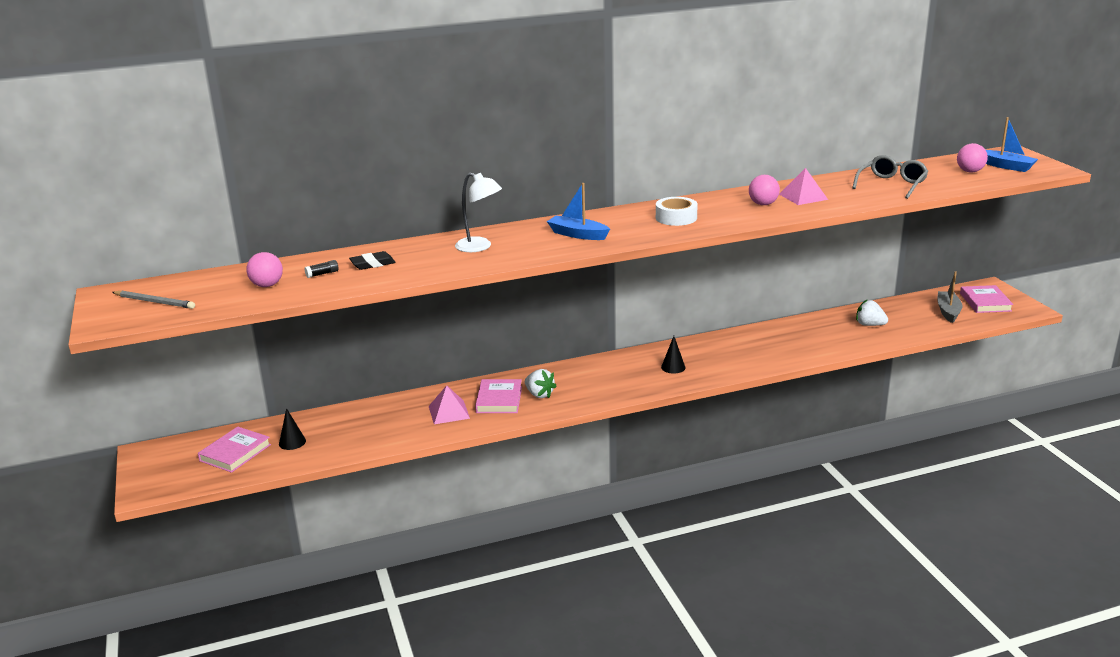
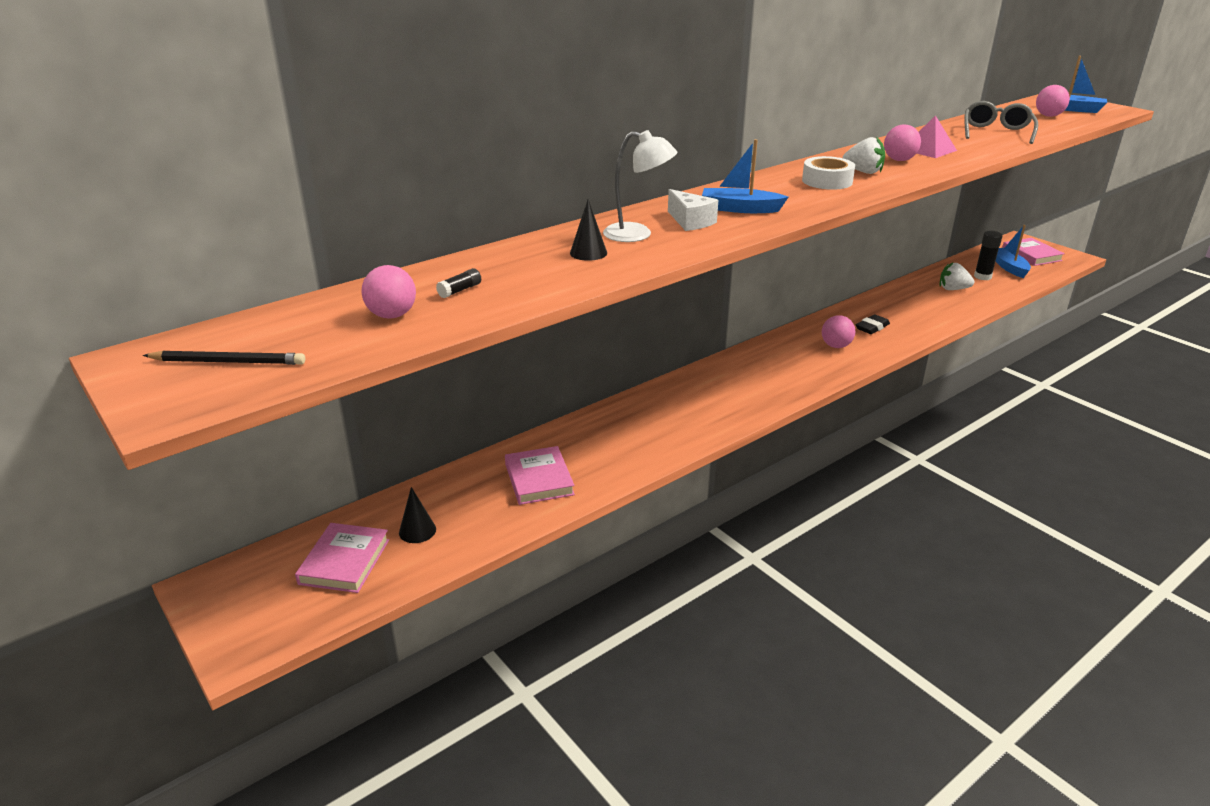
camera: 20 degrees left, 5 degrees up
grey pencil [112,291,195,309] -> black pencil [143,350,305,365]
black eraser [349,251,396,270] -> black eraser moved to [856,314,890,334]
pink pyramid [429,385,470,424] -> none
pink book [475,379,522,413] -> pink book moved to [505,446,575,505]
white strawberry [525,369,557,398] -> white strawberry moved to [843,136,885,174]
black cone [661,336,685,374] -> black cone moved to [570,199,607,261]
grey boat [937,271,963,323] -> blue boat [995,225,1031,278]
none -> white cheese [668,189,718,231]
none -> pink ball [822,315,855,348]
none -> black glue stick [974,231,1002,280]

